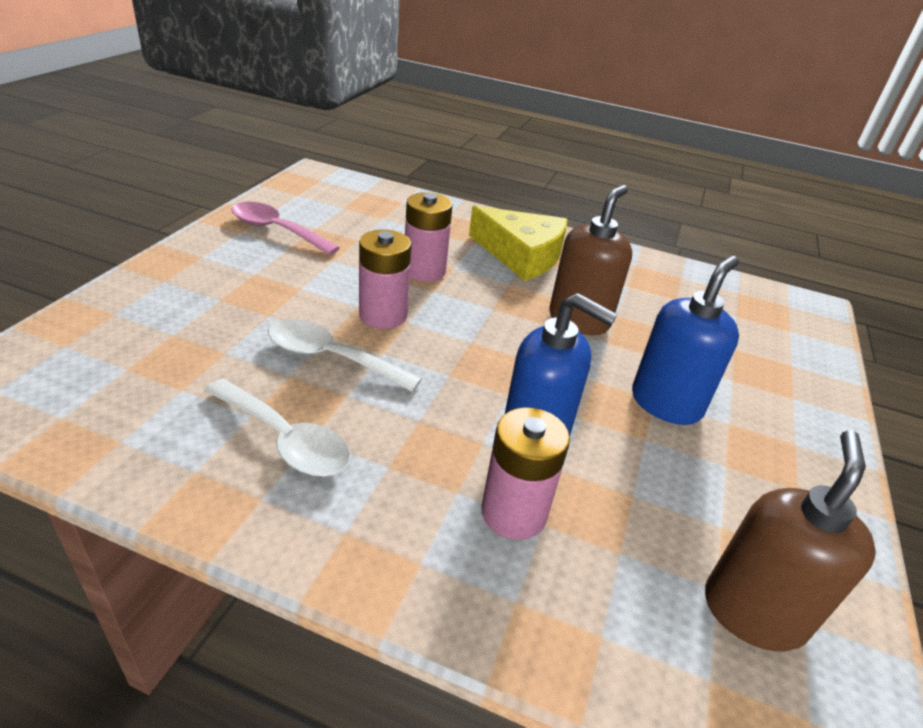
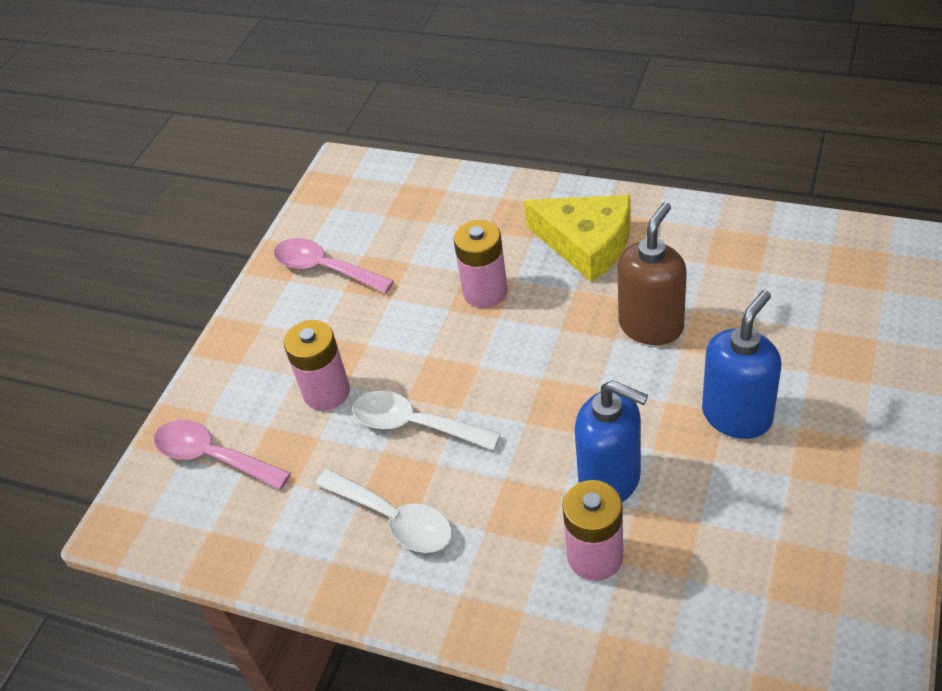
camera: 10 degrees right, 10 degrees up
pink battery [359,230,412,329] -> pink battery moved to [284,320,350,411]
brown soap dispenser [705,430,876,651] -> none
none -> pink spoon [154,420,291,490]

